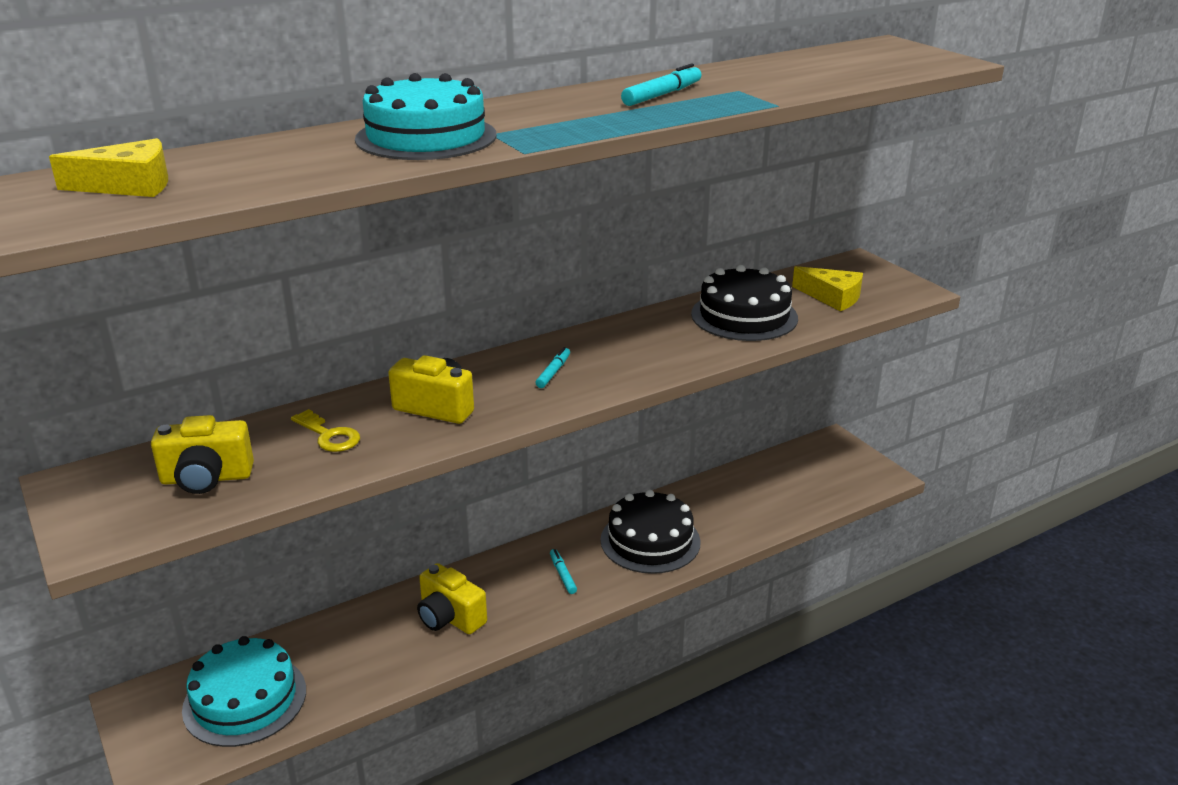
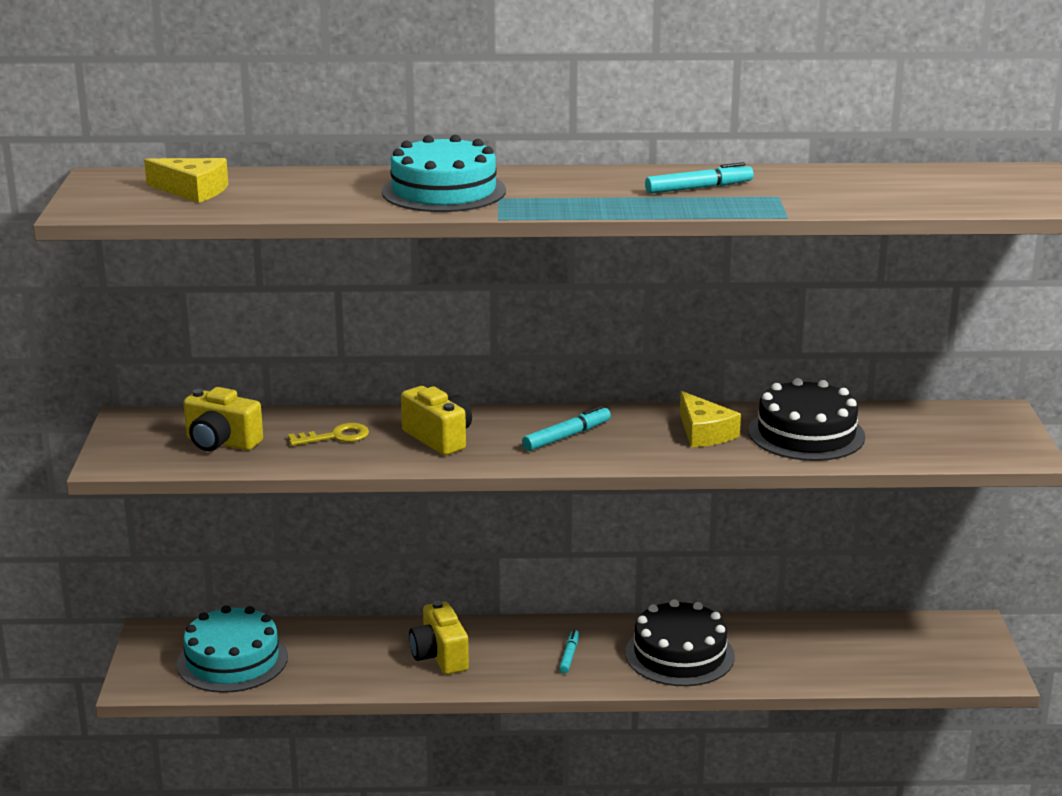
camera: 30 degrees right, 5 degrees down
yellow key [291,409,360,452] -> yellow key turned 90 degrees counterclockwise [288,423,369,446]
turquoise marker [535,347,570,388] -> turquoise marker [522,405,611,451], size x1.50
yellow cheese [792,266,863,311] -> yellow cheese moved to [680,391,741,447]

